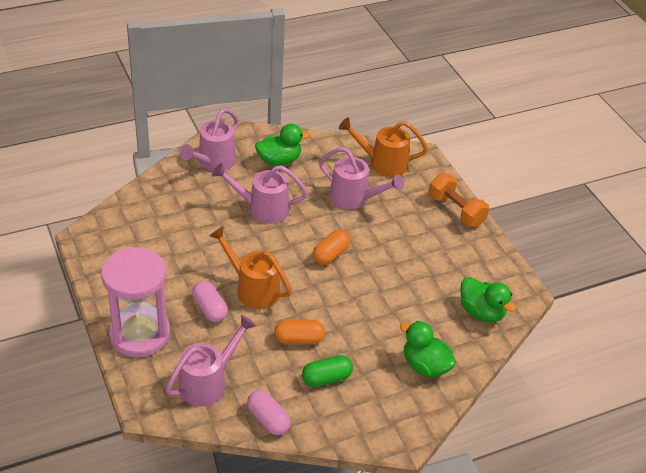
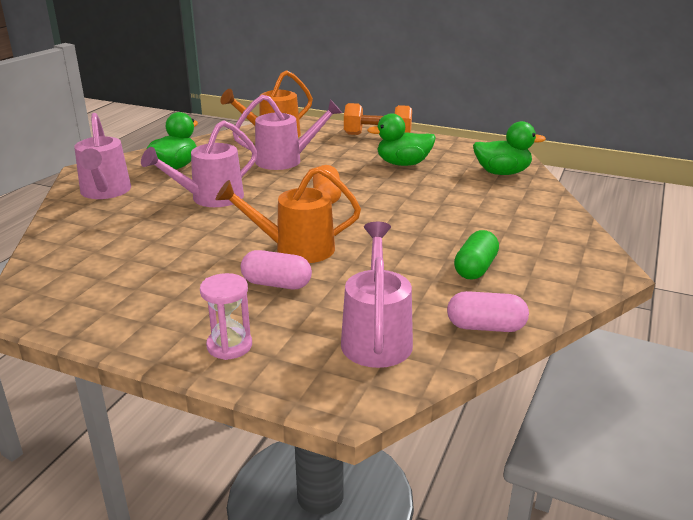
camera: 40 degrees left, 15 degrees down
pink hourglass [101,247,170,357] -> pink hourglass [200,273,252,360], size x0.47
orange capsule [274,320,325,344] -> none
green duck [400,321,456,377] -> green duck moved to [367,113,436,166]

